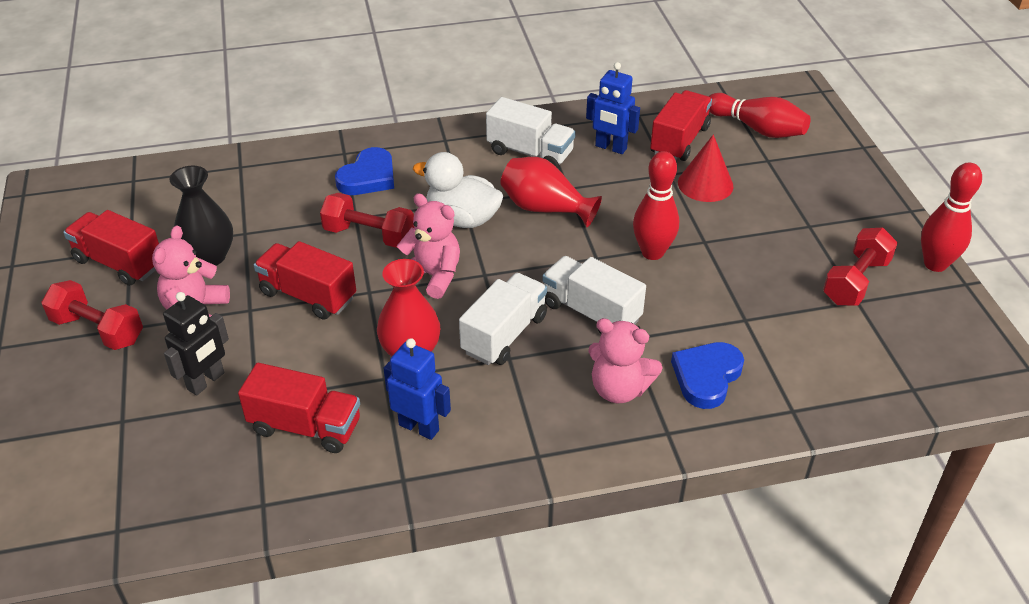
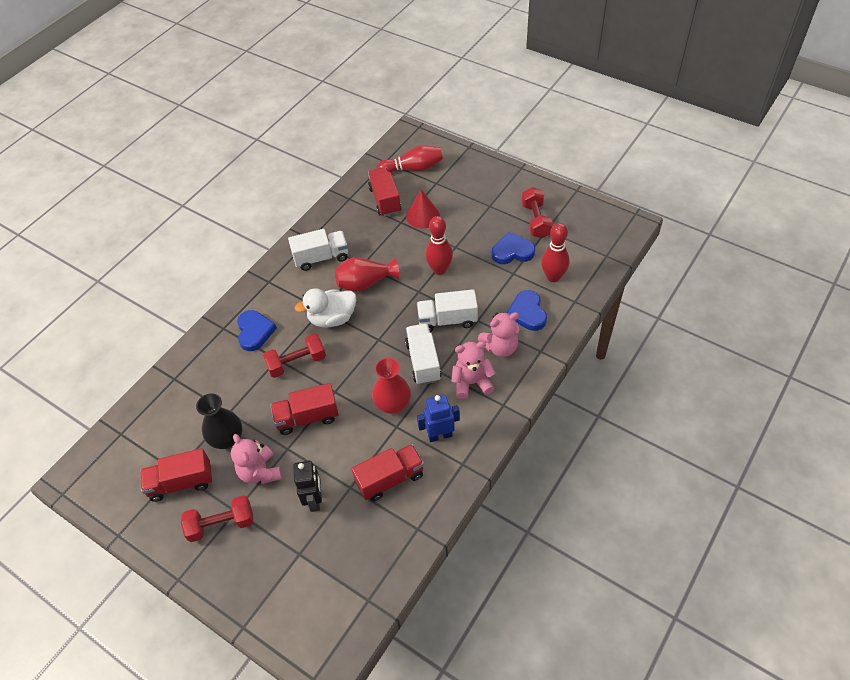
camera: 40 degrees left, 10 degrees up
pink teddy bear [397,193,460,299] -> pink teddy bear moved to [451,341,495,399]
blue robot [586,62,640,154] -> none
red bowling pin [921,162,982,272] -> red bowling pin moved to [541,223,570,282]
none -> blue heart [492,232,535,264]

